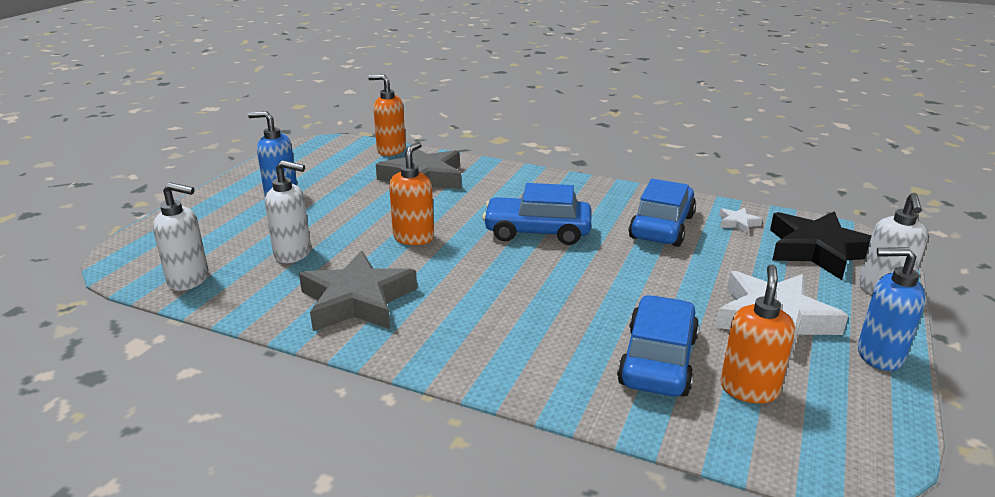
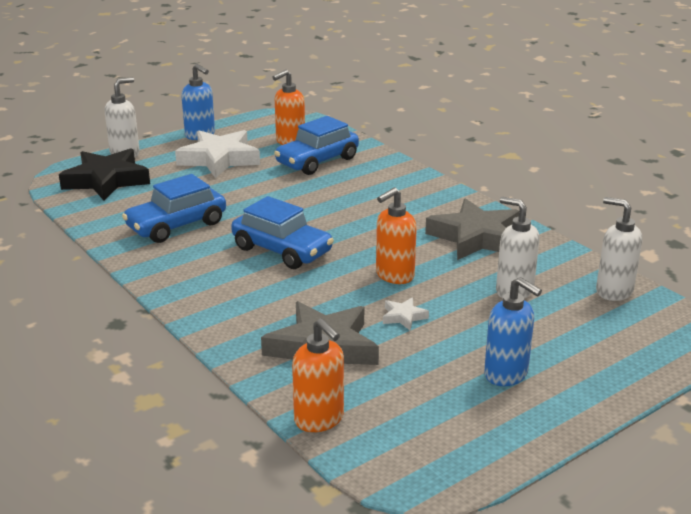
camera: 150 degrees left, 0 degrees up
white star [719,208,762,234] -> white star moved to [383,297,429,330]

